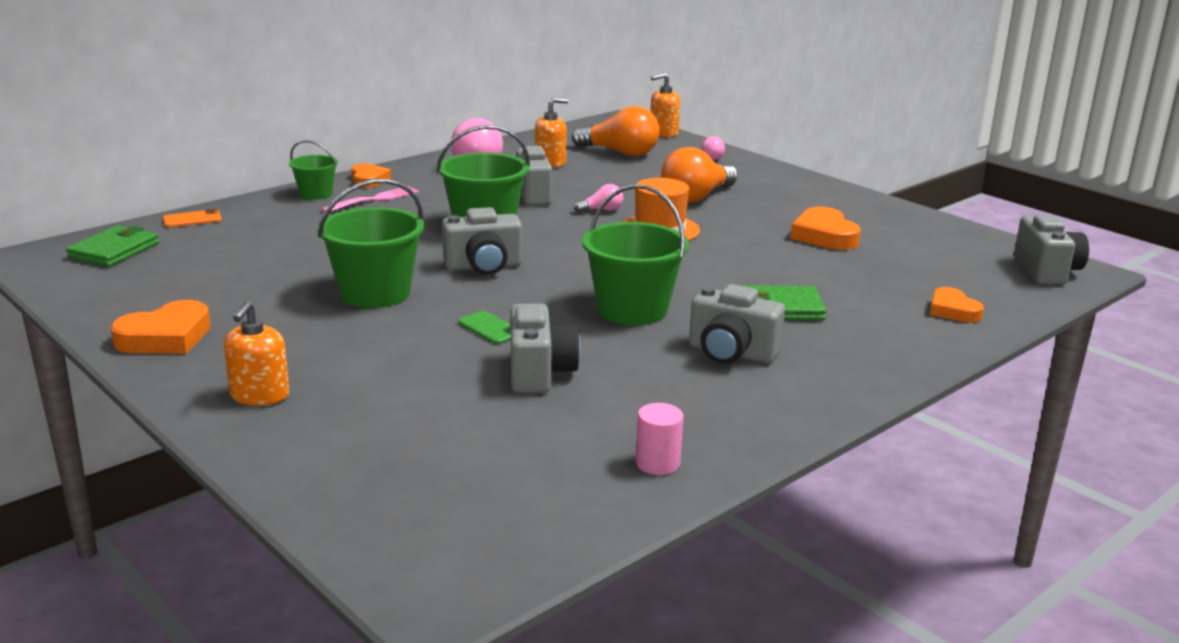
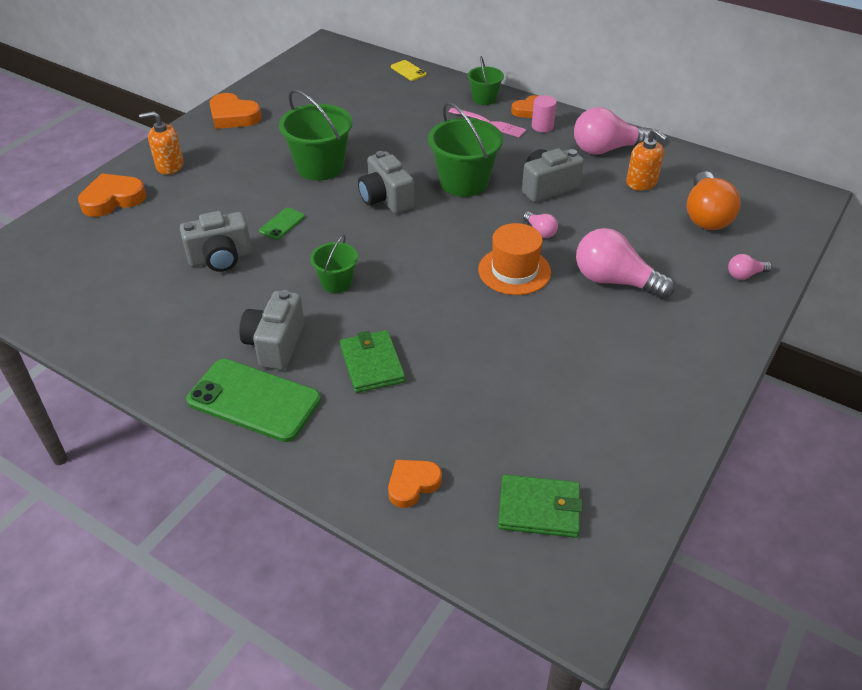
camera: 75 degrees right, 20 degrees up
green wallet [66,225,159,267] -> green wallet moved to [498,475,582,538]
orange phone [163,209,222,228] -> yellow phone [391,60,427,81]
green bucket [582,184,689,325] -> green bucket [310,235,358,293], size x0.56
pink cylinder [636,403,683,475] -> pink cylinder moved to [532,95,557,132]
orange soap dispenser [651,73,680,137] -> none
orange light bulb [661,147,738,203] -> pink light bulb [576,228,675,299]
orange heart [790,207,861,250] -> orange heart moved to [78,173,146,217]
grey camera [1014,215,1089,285] -> none
none -> green phone [186,359,321,442]

